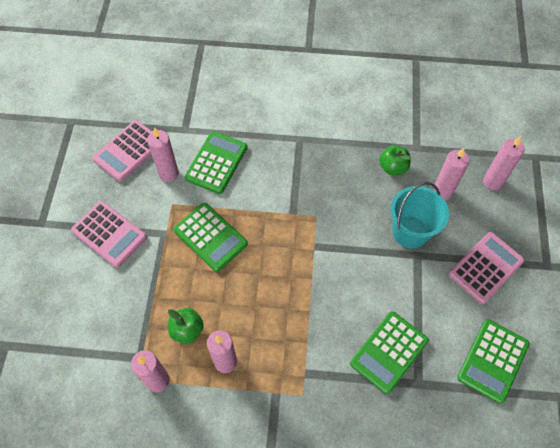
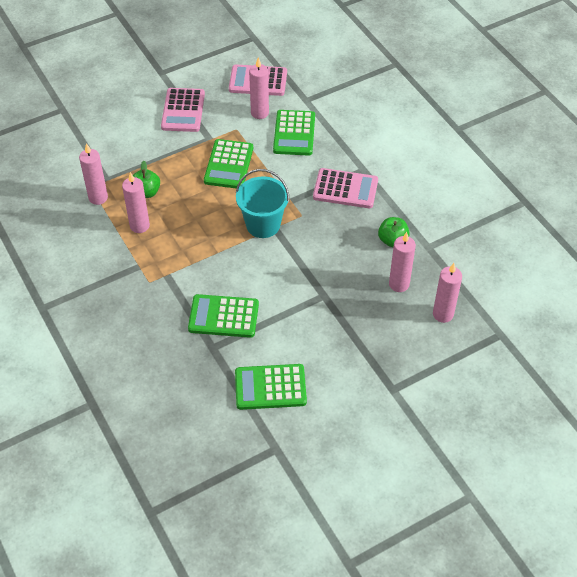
camera: 55 degrees right, 10 degrees down
green calculator [185,131,247,194] -> green calculator turned 105 degrees clockwise [273,110,315,156]
turquoise bucket [390,182,449,249] -> turquoise bucket moved to [236,169,289,238]
pink calculator [449,232,525,304] -> pink calculator moved to [313,168,378,208]

